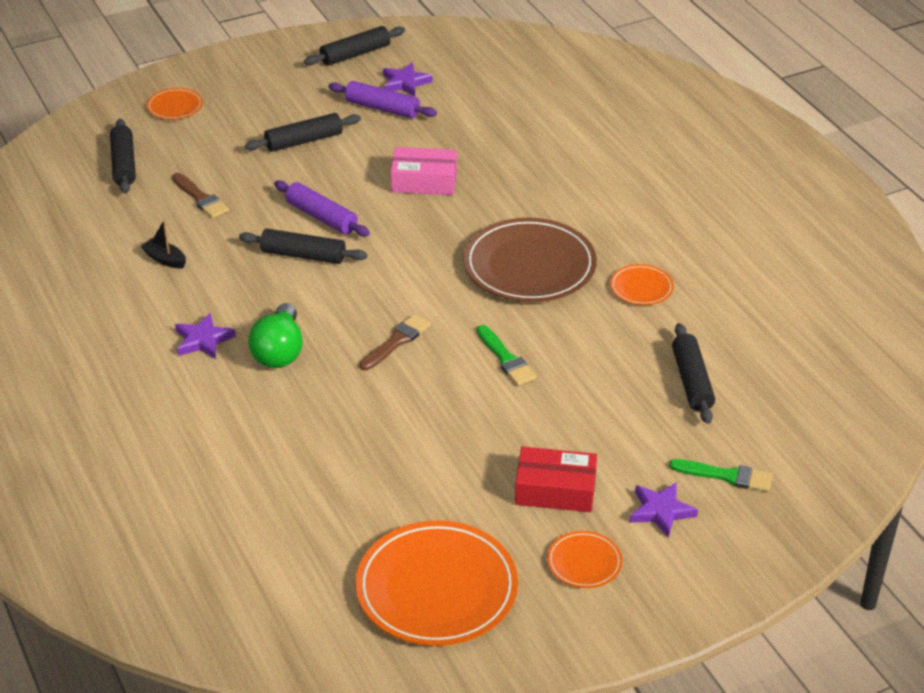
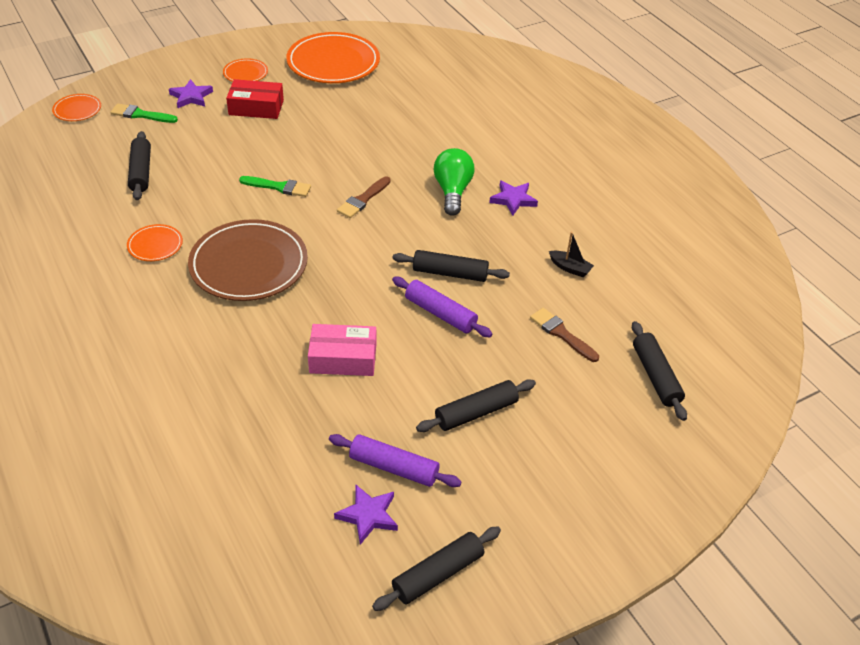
camera: 175 degrees right, 5 degrees up
orange plate [147,88,203,120] -> orange plate moved to [52,94,101,121]
green brush [477,325,537,386] -> green brush turned 135 degrees clockwise [239,176,311,197]

